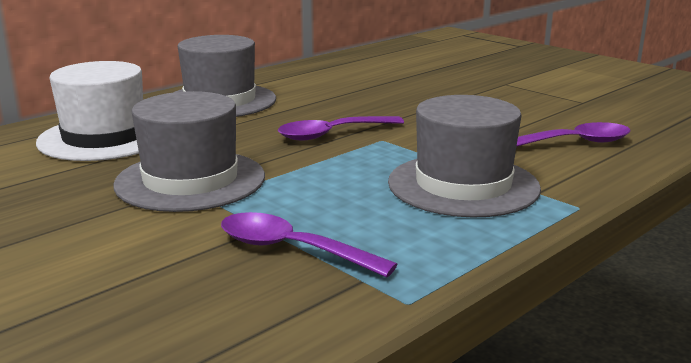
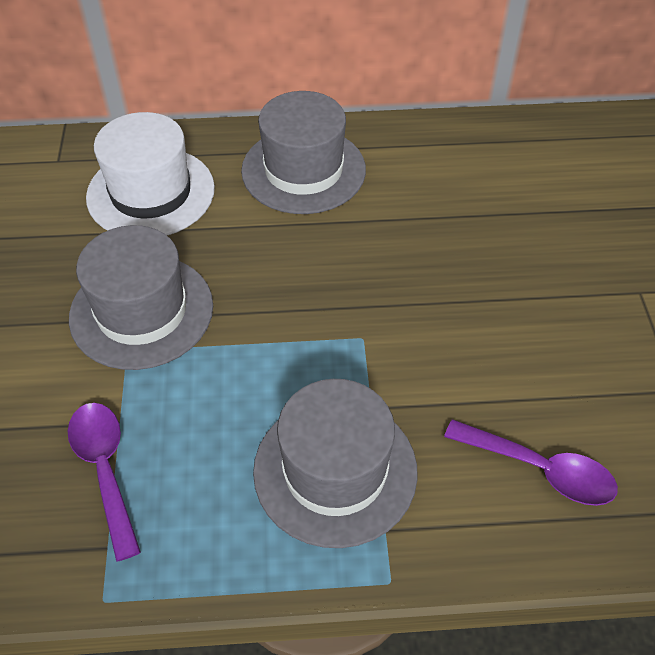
camera: 40 degrees right, 30 degrees up
purple spoon [278,116,404,140] -> none

